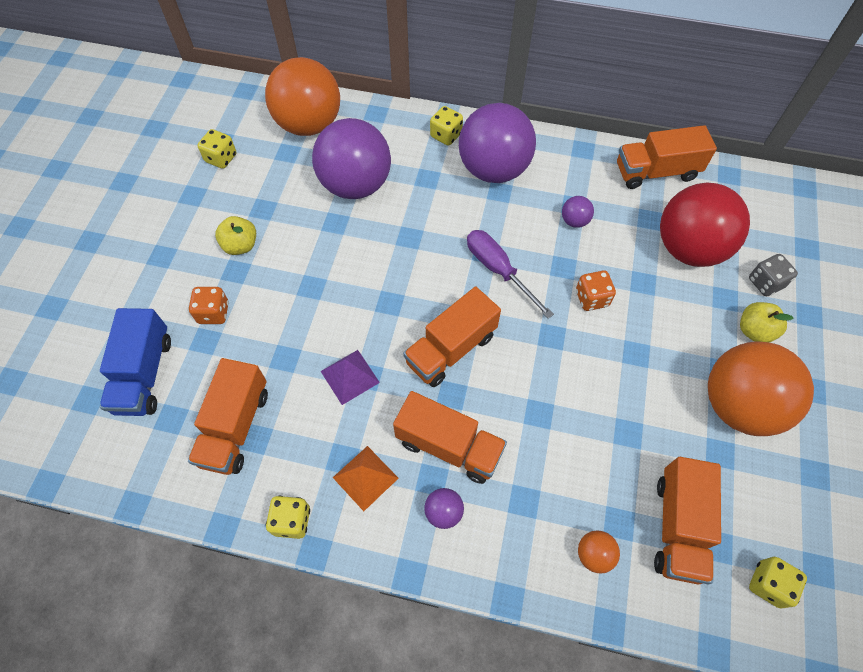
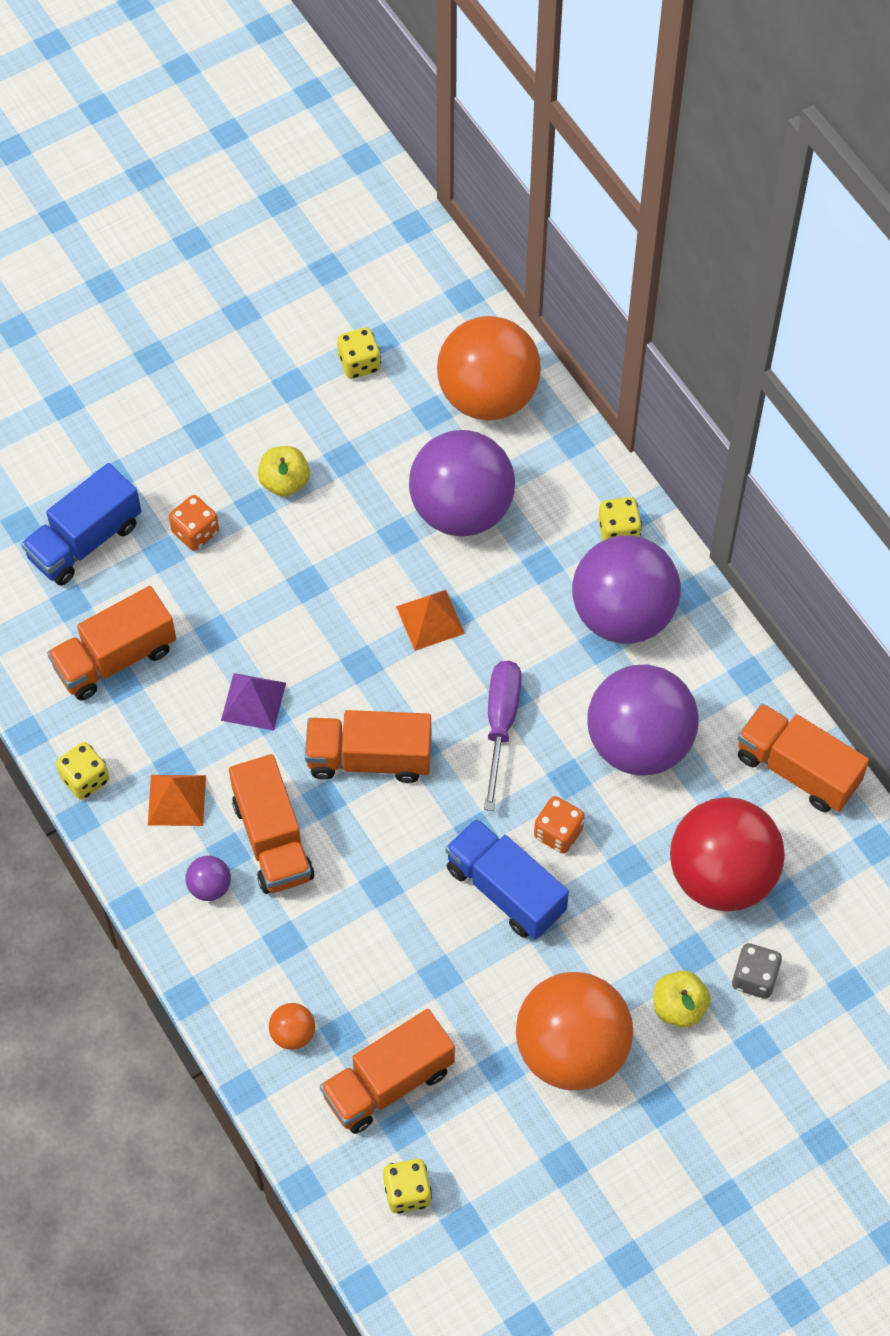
camera: 45 degrees right, 0 degrees up
purple ball [562,196,594,228] -> purple ball [587,665,699,776], size x2.49
none -> orange pyramid [396,590,465,651]
none -> blue truck [445,818,569,940]

